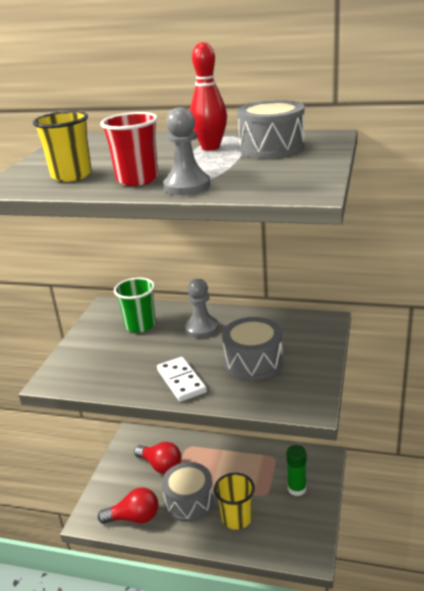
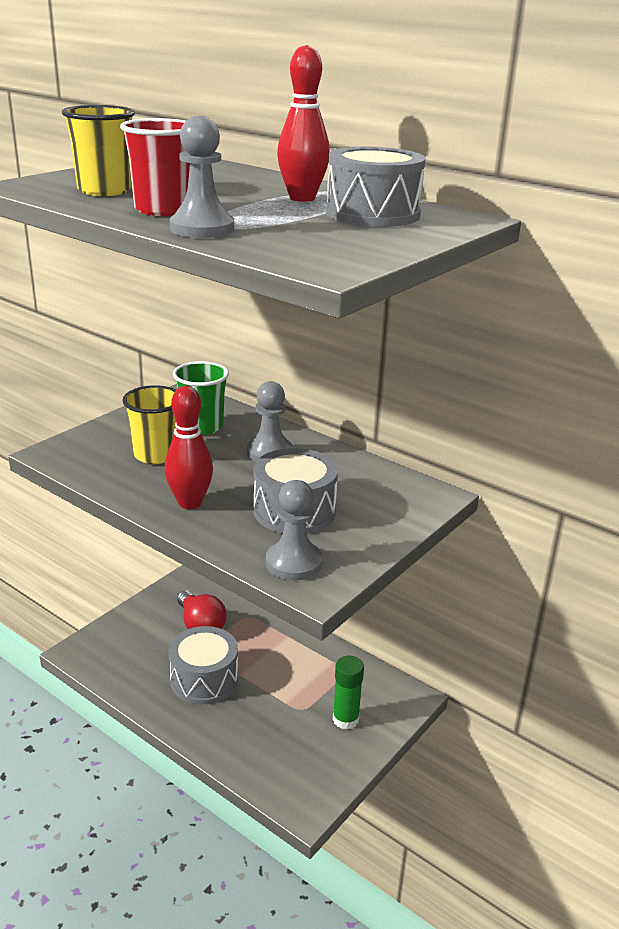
camera: 20 degrees right, 0 degrees up
red light bulb [98,487,158,524] -> none
white domino [157,357,207,402] -> red bowling pin [165,386,213,509]
yellow cup [214,473,255,530] -> yellow cup moved to [122,385,176,464]
none -> grey pawn [266,480,323,580]

